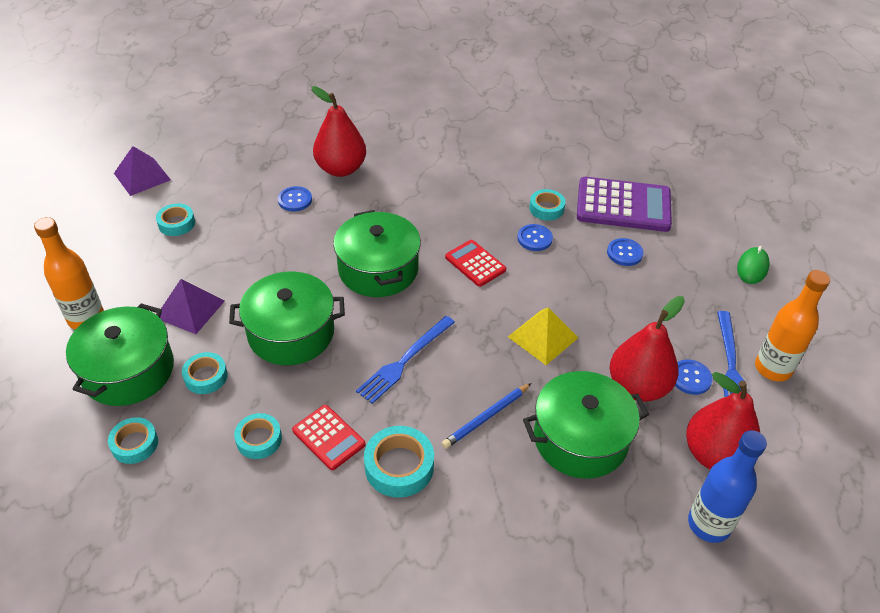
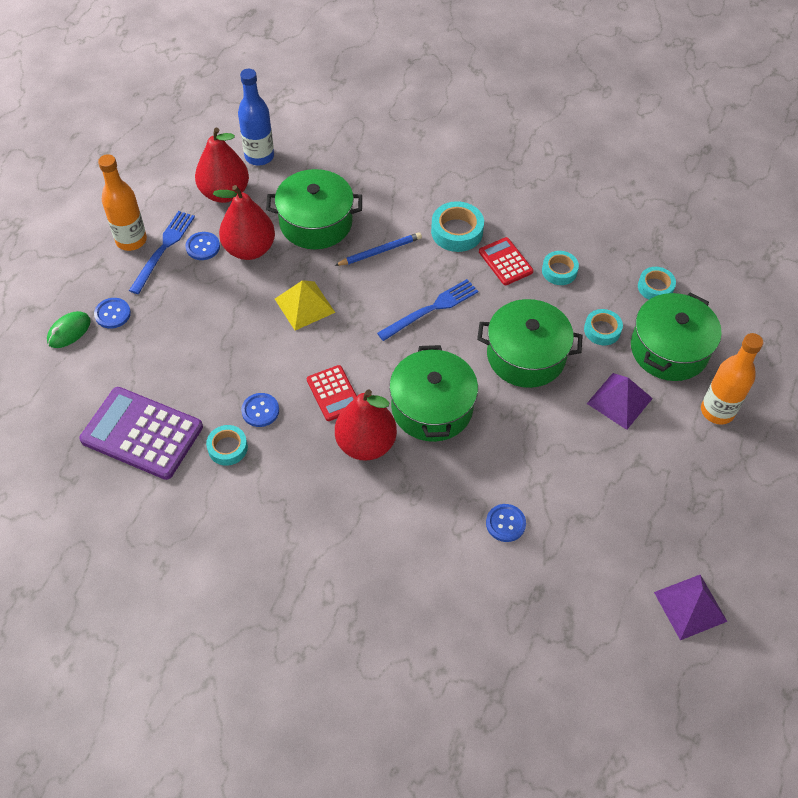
camera: 165 degrees left, 10 degrees up
turquoise tape [156,204,195,236] -> none
red pear [312,86,366,177] -> red pear moved to [335,389,397,461]
blue button [607,238,643,266] -> blue button moved to [94,298,131,328]

